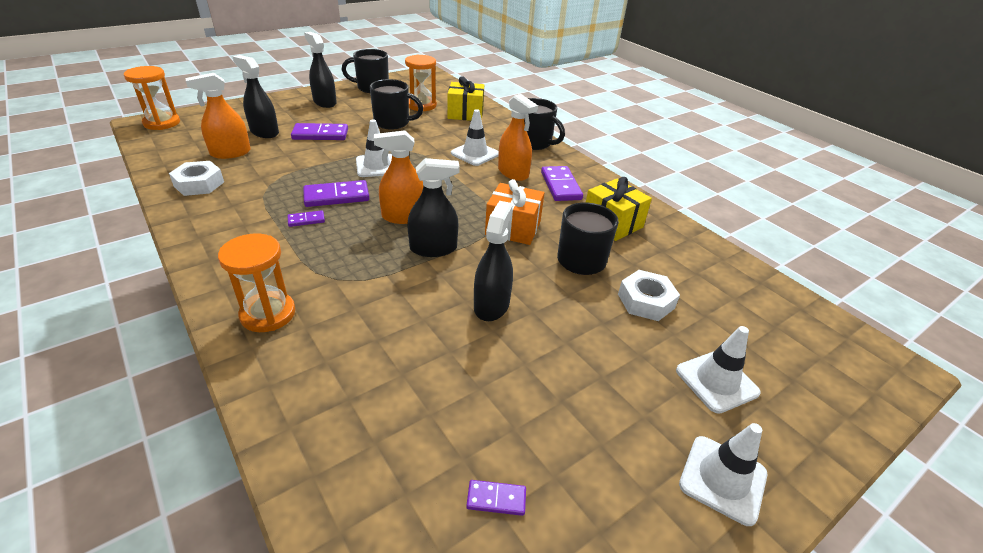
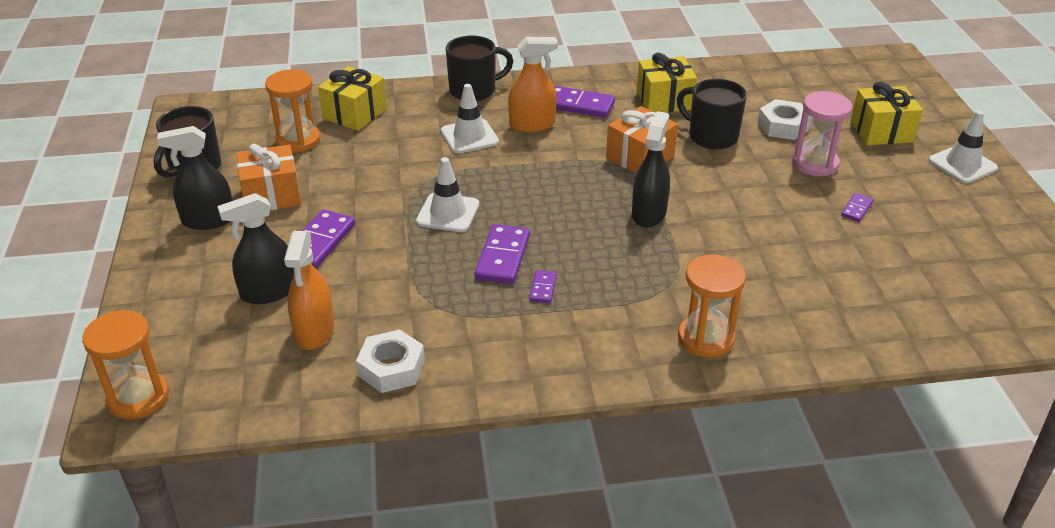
camera: 60 degrees left, 0 degrees up
black mug [370,79,423,129] -> none
orange spray bottle [374,130,423,224] -> none
purple domino [466,480,526,516] -> purple domino moved to [841,193,873,222]
black spray bottle [474,201,513,321] -> none
white traffic cone [676,326,761,414] -> yellow gift [851,82,923,145]
none -> orange gift [236,143,301,210]
none -> pink hourglass [792,91,853,176]

